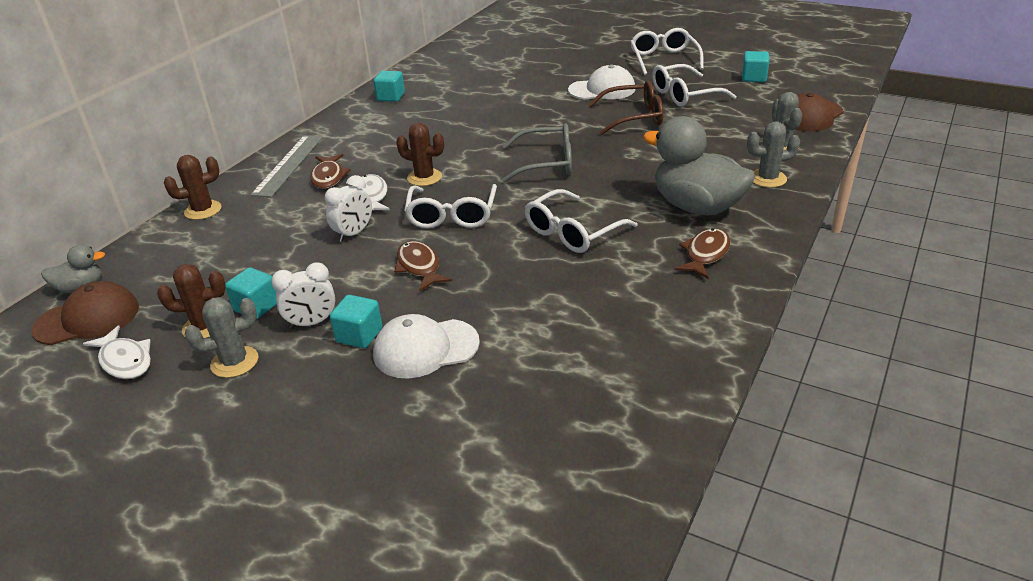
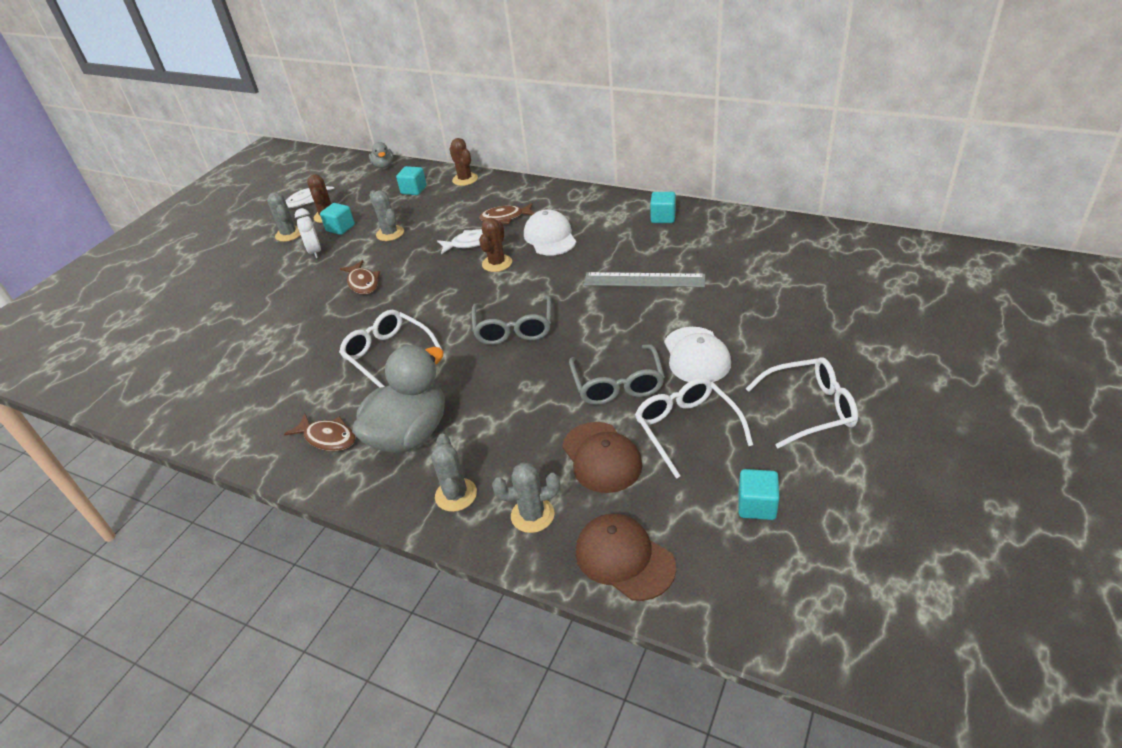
camera: 90 degrees right, 5 degrees up
brown cap [31,281,139,345] -> brown cap moved to [562,422,643,493]
grey ruler [251,135,323,197] -> grey ruler moved to [584,272,705,287]
white clock [325,175,372,242] -> none
turquoise cube [330,295,383,348] -> turquoise cube moved to [396,166,427,195]
white cap [373,314,480,379] -> white cap moved to [524,209,576,256]
brown fish [394,241,452,292] -> brown fish turned 90 degrees clockwise [340,260,380,294]
white glasses [404,184,497,229] -> none
brown glasses [588,80,663,135] -> grey glasses [569,344,665,405]
none -> grey cactus [369,190,404,241]

